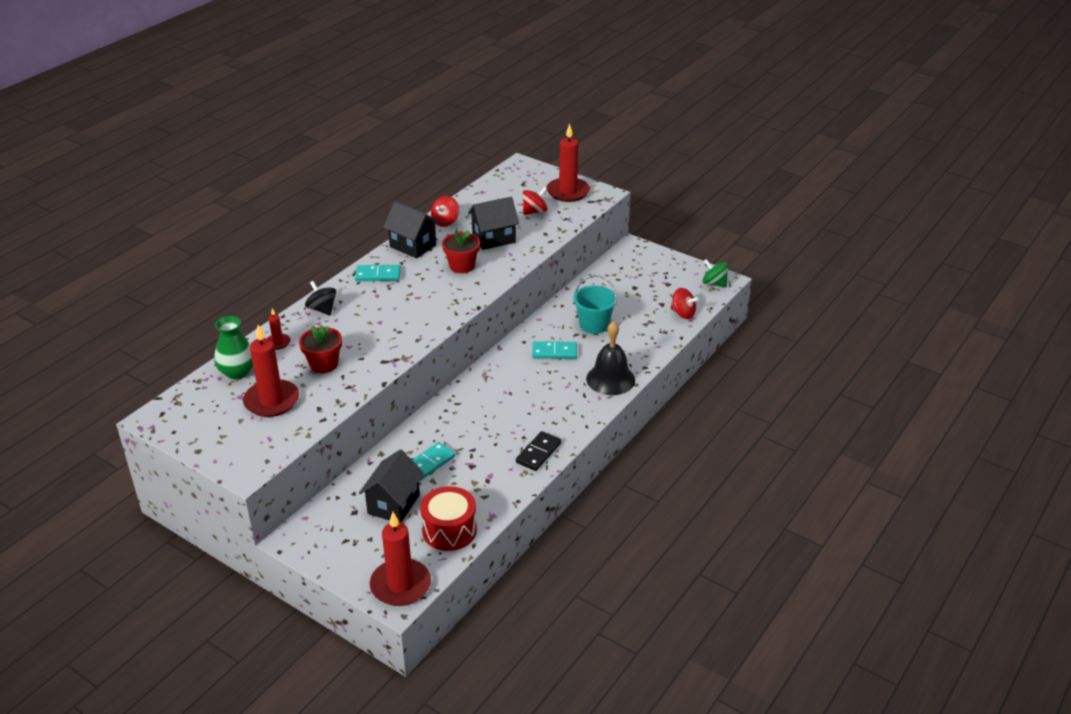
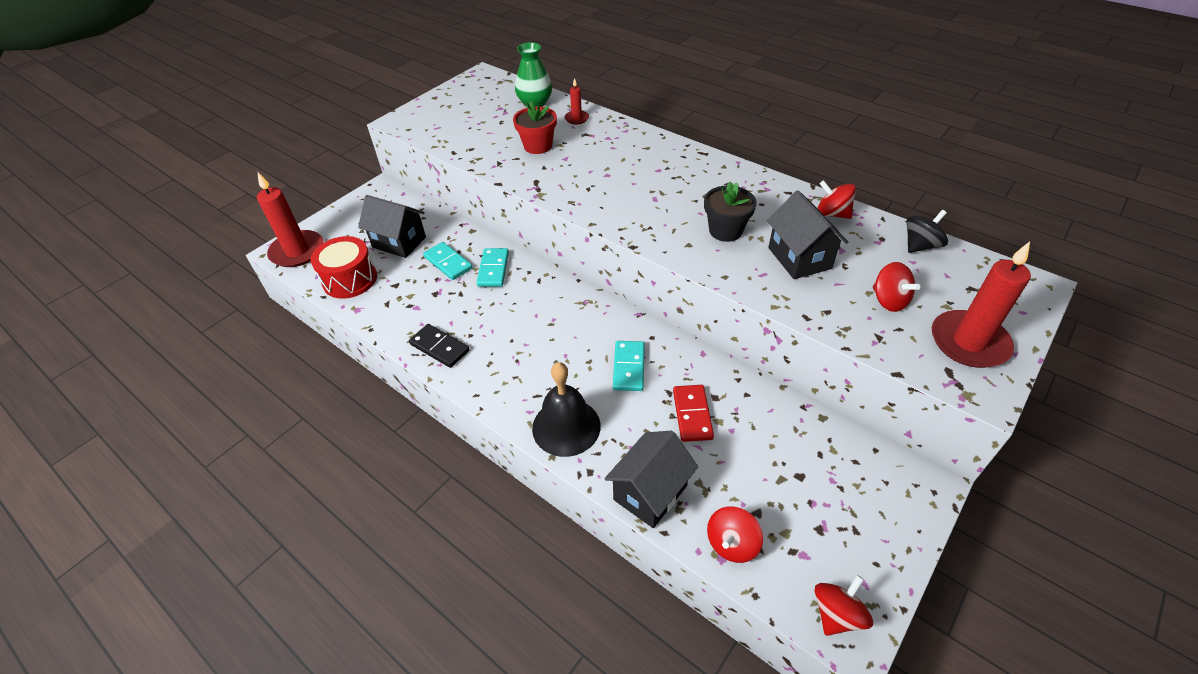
camera: 95 degrees right, 10 degrees up
red candle [243,325,299,417] -> none
black spinning top [305,281,337,316] -> black spinning top moved to [906,210,948,253]
turquoise domino [355,265,401,281] -> turquoise domino moved to [477,248,509,287]
black house [383,202,440,258] -> black house moved to [604,430,698,528]
red flower pot [442,230,480,273] -> black flower pot [704,182,756,242]
turquoise bucket [573,275,617,334] -> red domino [673,385,714,442]
green spinning top [703,259,728,288] -> red spinning top [815,575,873,636]

